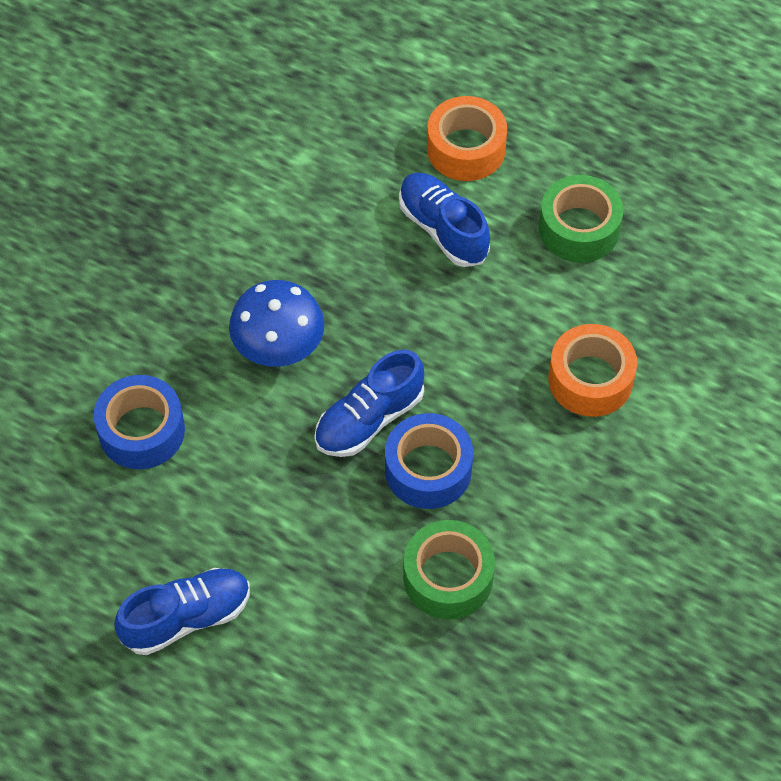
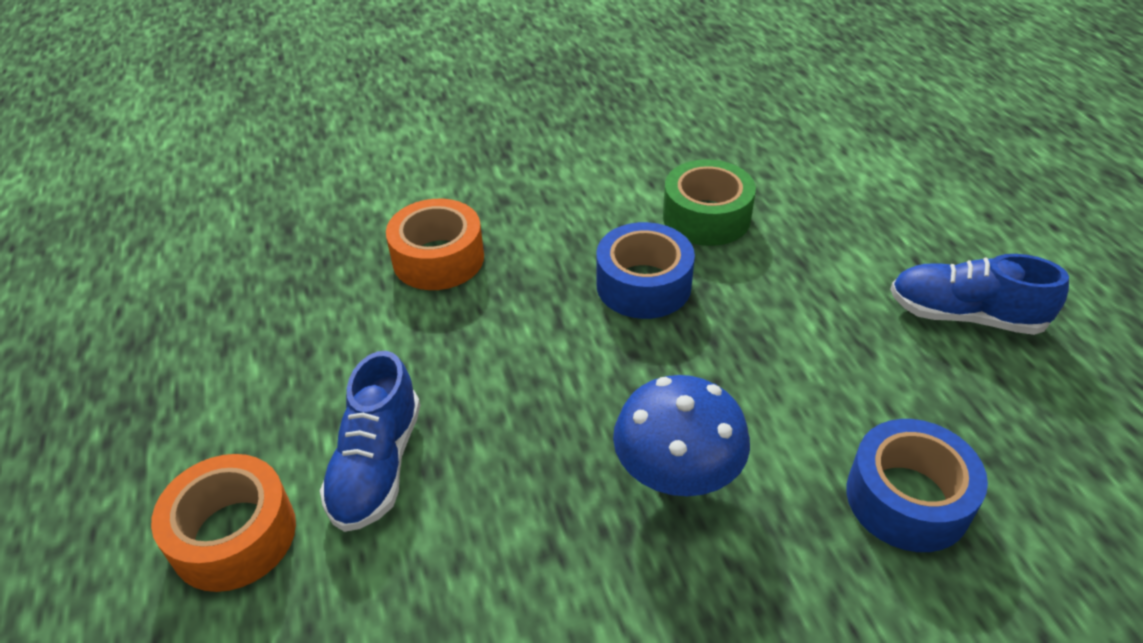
camera: 135 degrees left, 15 degrees down
blue shoe [314,350,424,457] -> none
green tape [539,175,623,263] -> none

